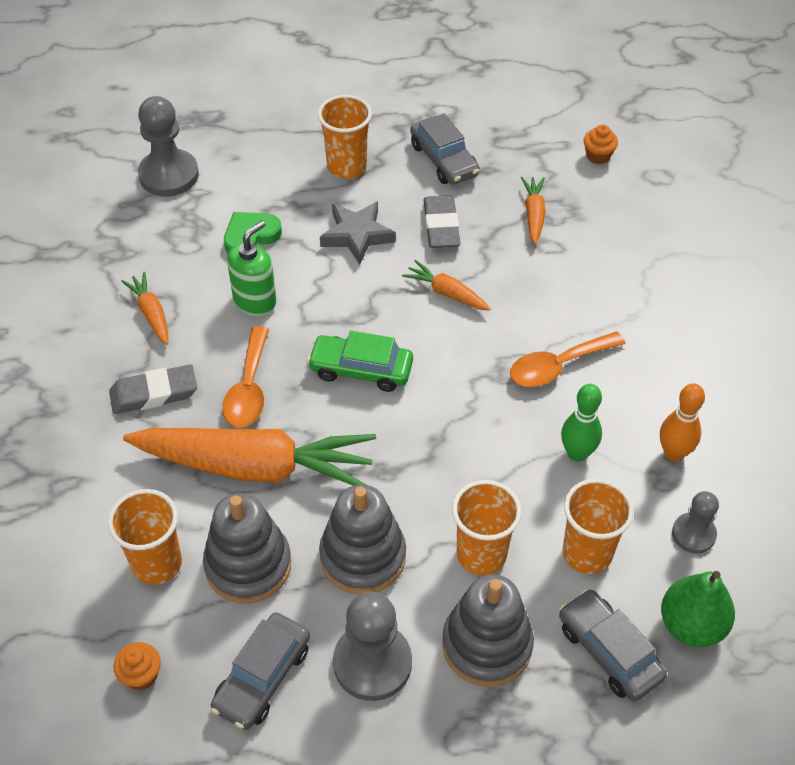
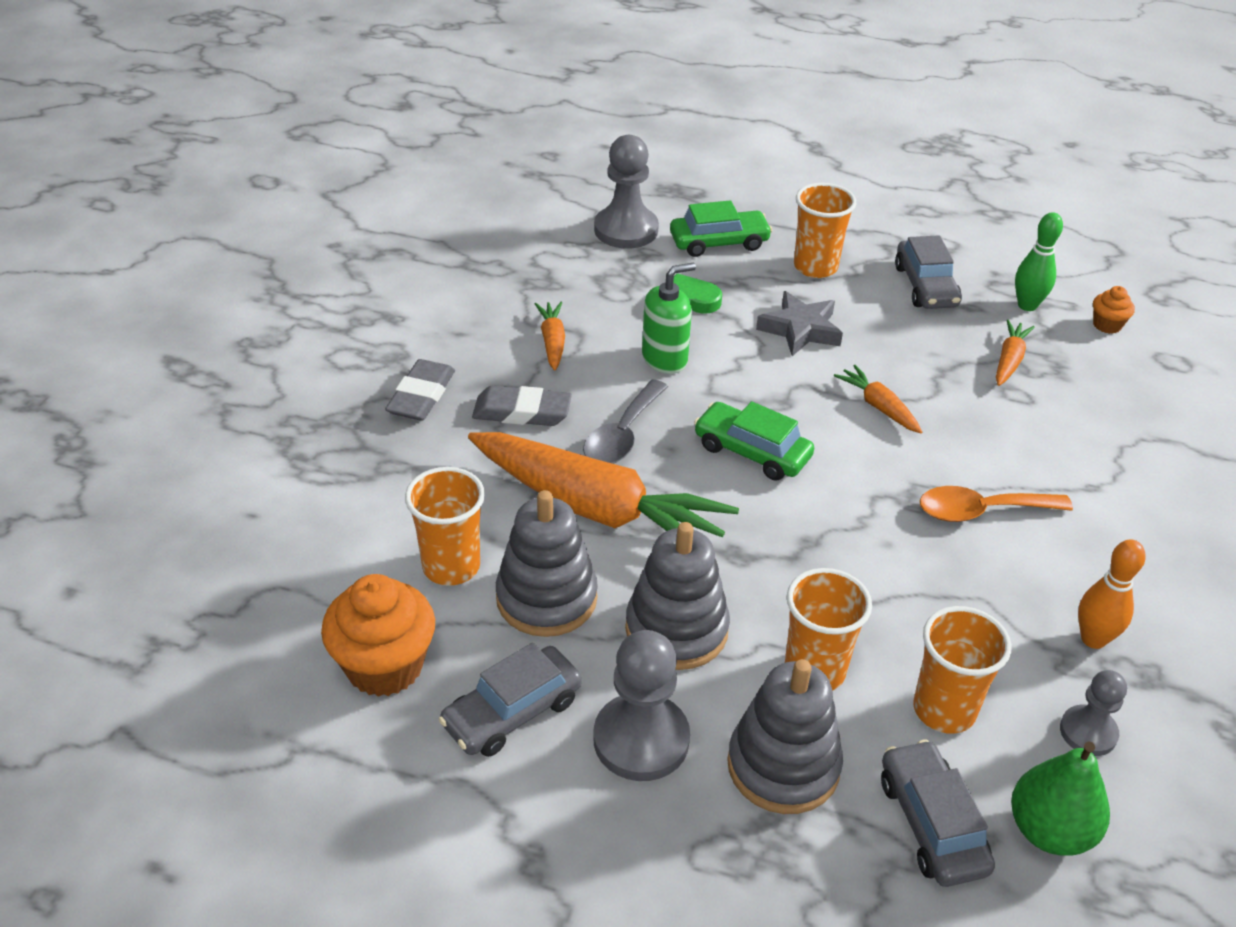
camera: 20 degrees right, 10 degrees down
orange cupcake [113,642,161,690] -> orange cupcake [321,574,435,697], size x2.04
orange spoon [222,326,269,428] -> grey spoon [583,380,668,464]
grey eraser [423,195,460,248] -> grey eraser moved to [385,359,455,421]
green bowling pin [561,384,602,462] -> green bowling pin moved to [1015,212,1063,311]
none -> green car [670,200,772,257]

